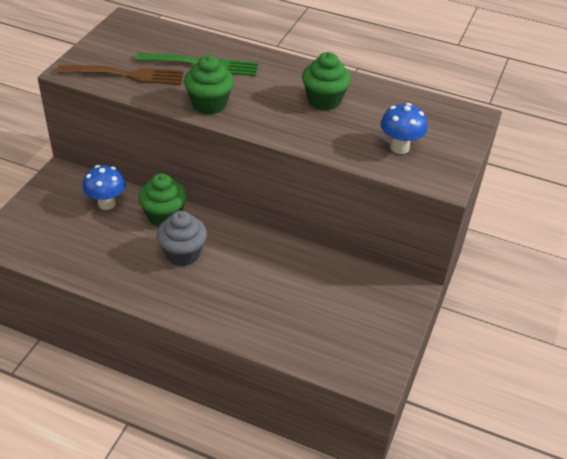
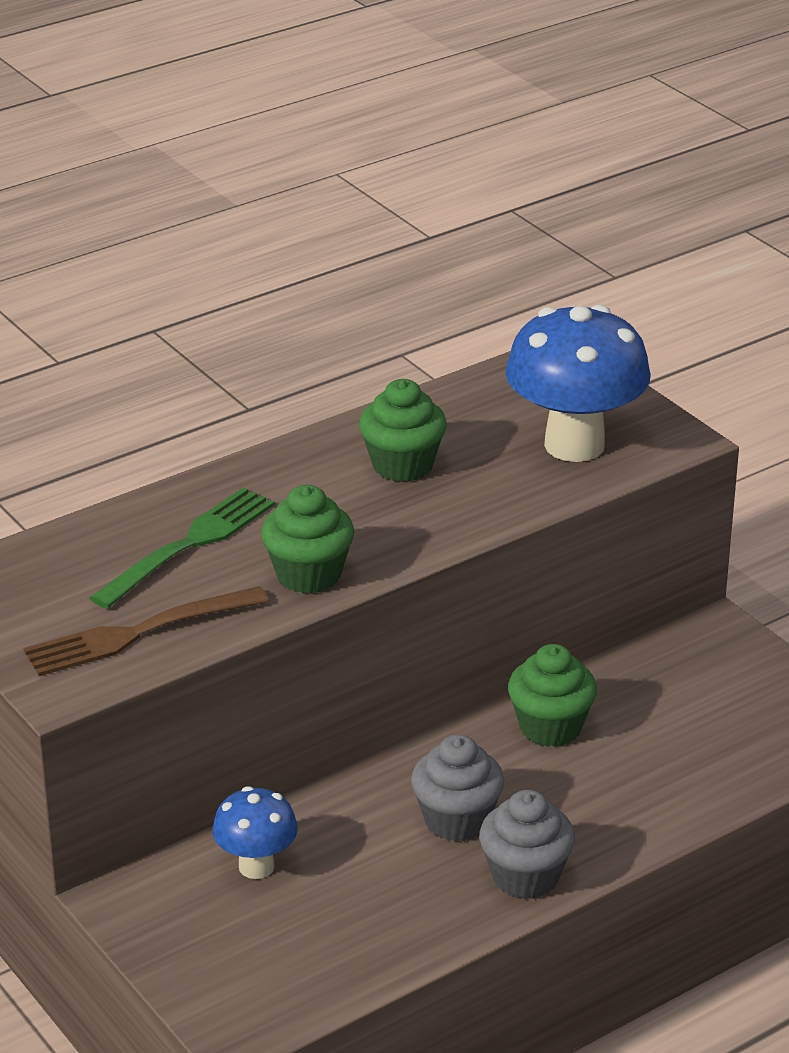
camera: 55 degrees left, 10 degrees down
brown fork [57,65,184,85] -> brown fork turned 150 degrees counterclockwise [24,586,269,676]
green cupcake [138,173,187,226] -> green cupcake moved to [508,644,597,747]
blue mushroom [381,103,427,154] -> blue mushroom [505,304,651,462], size x1.85
none -> grey cupcake [479,790,575,899]

